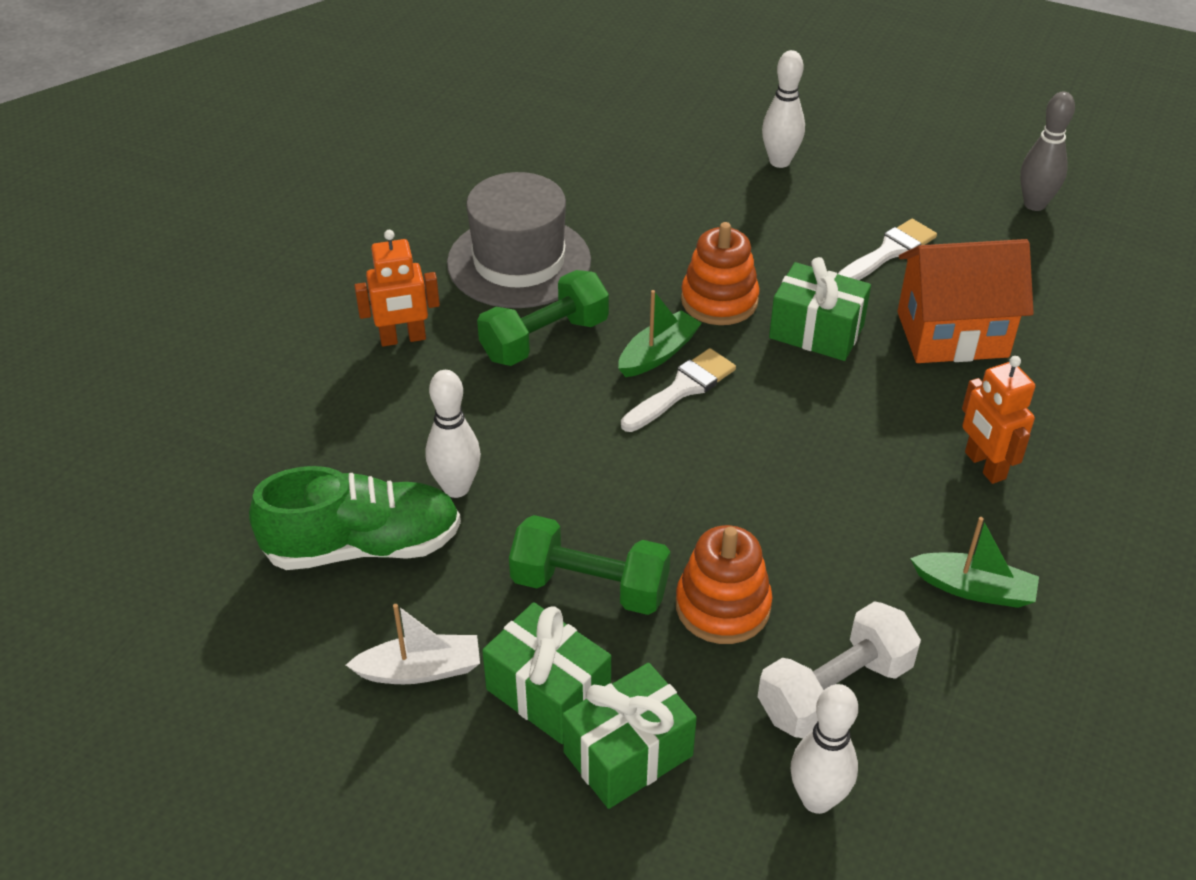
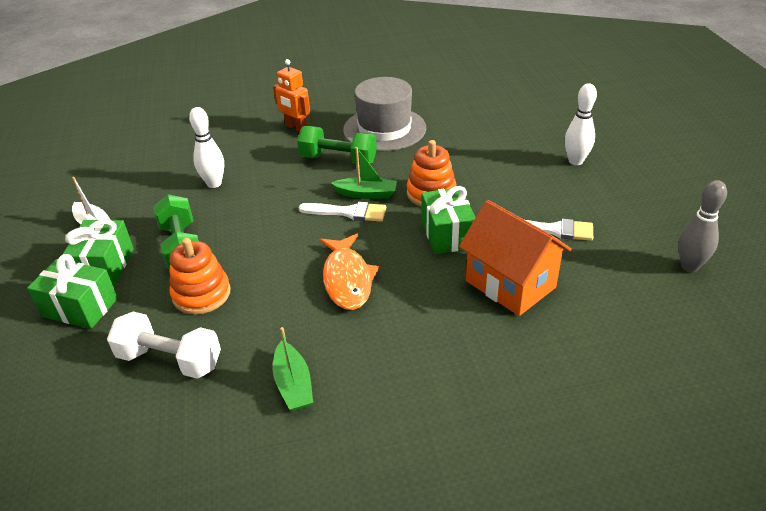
camera: 55 degrees right, 5 degrees down
green shoe [249,466,461,570] -> none
white bowling pin [791,684,858,814] -> none
orange robot [962,356,1035,484] -> none
none -> orange fish [319,234,379,310]

